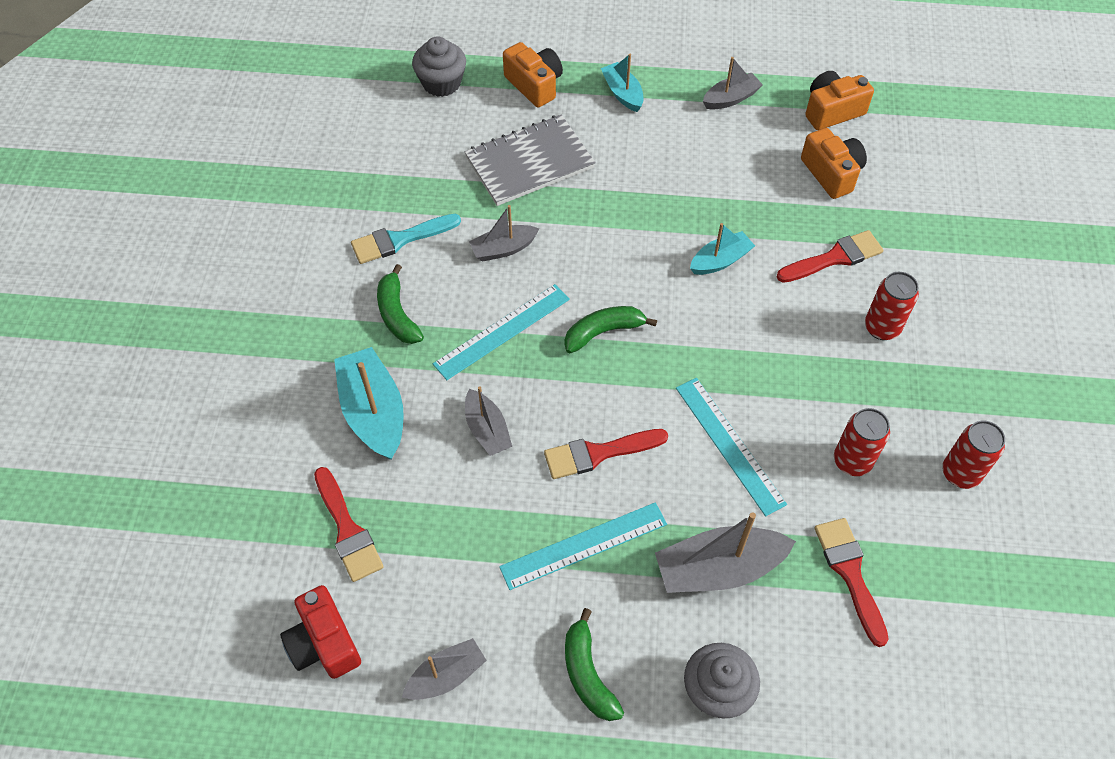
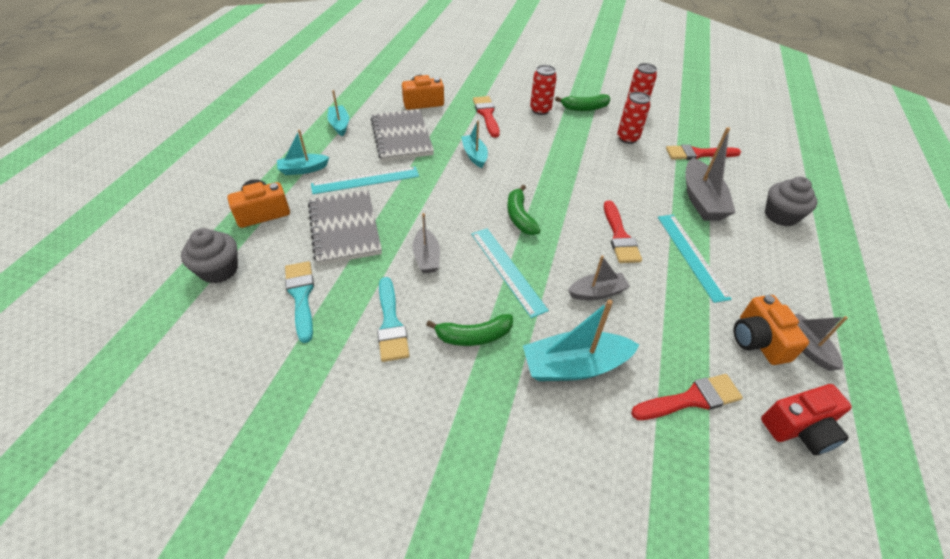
camera: 80 degrees left, 10 degrees down
green banana [565,608,624,721] -> green banana moved to [555,94,610,111]
turquoise ruler [676,378,787,516] -> turquoise ruler moved to [311,166,419,194]
grey boat [703,57,763,110] -> turquoise boat [328,90,349,136]
orange camera [805,71,874,130] -> orange camera moved to [734,295,809,365]
none -> turquoise brush [285,261,314,343]
none -> grey notebook [371,109,434,161]

